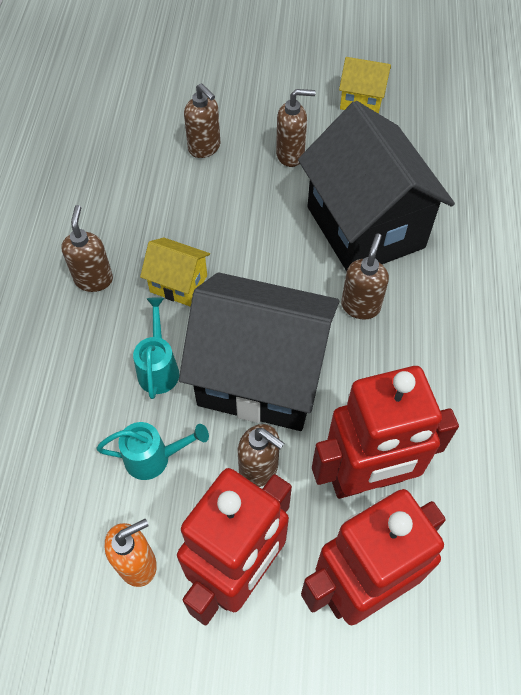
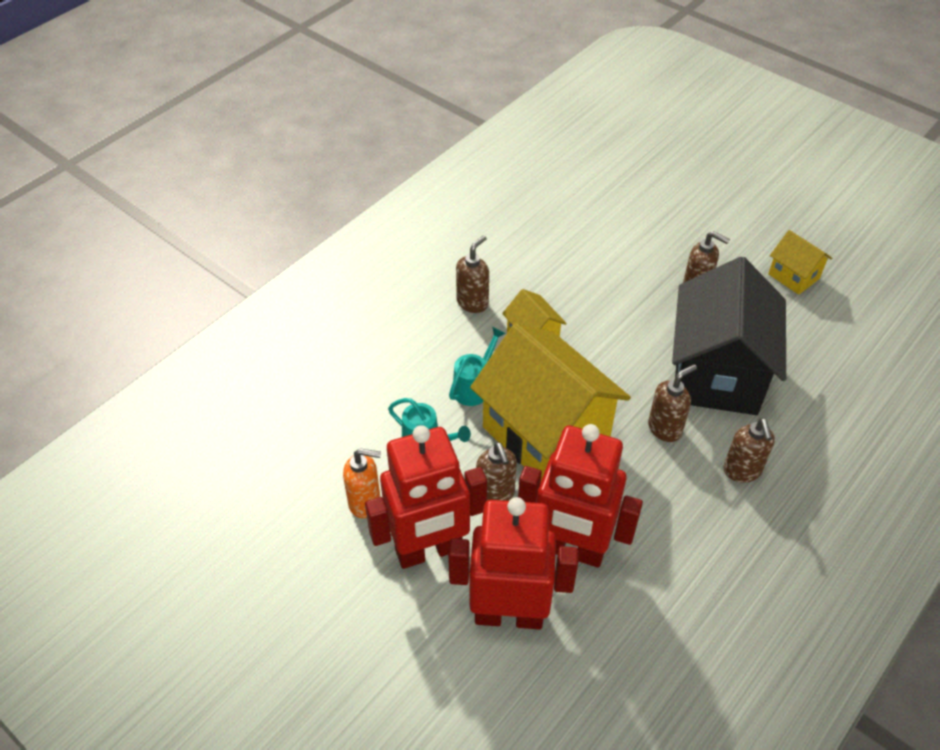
camera: 35 degrees right, 10 degrees down
black house [179,272,339,431] -> yellow house [470,323,631,480]
brown soap dispenser [184,83,220,158] -> brown soap dispenser moved to [723,418,775,483]

